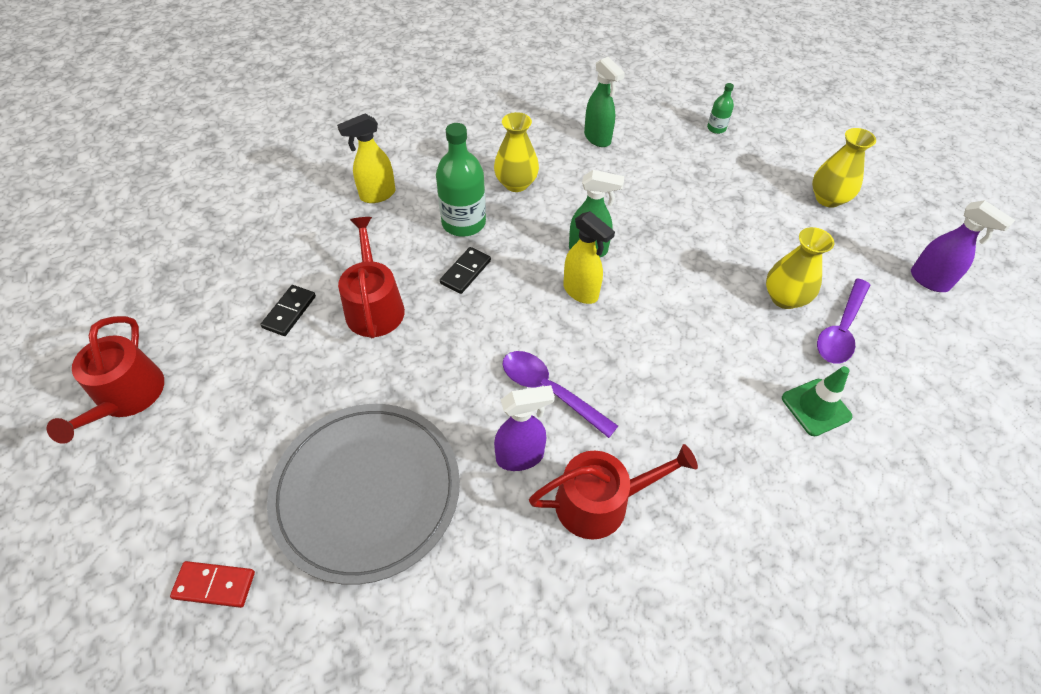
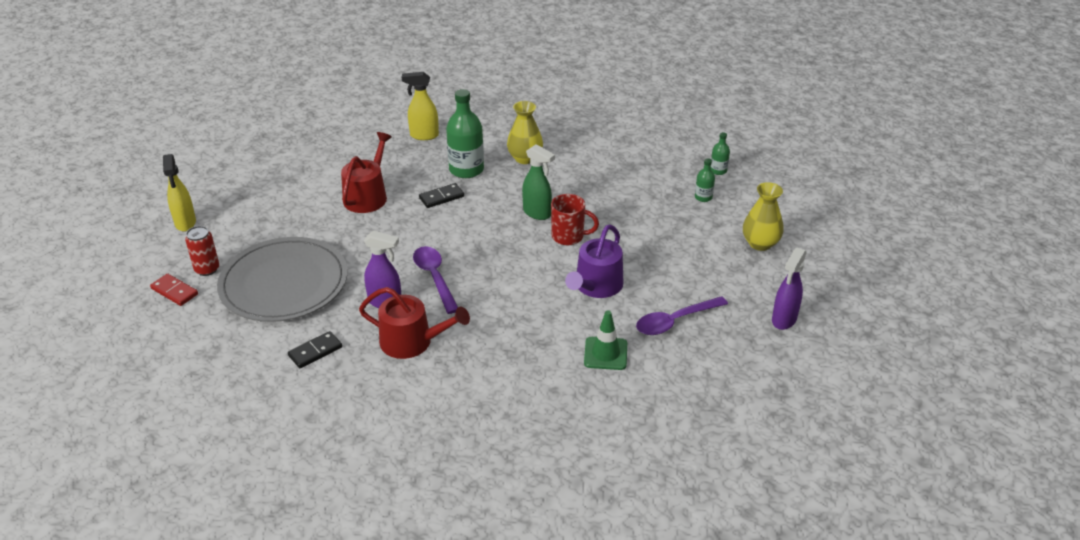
camera: 30 degrees right, 15 degrees down
red watering can [47,316,164,444] -> none
black domino [260,285,316,336] -> black domino moved to [288,331,342,368]
yellow spray bottle [563,211,615,304] -> yellow spray bottle moved to [163,154,196,231]
green spray bottle [584,57,625,147] -> none
yellow vase [766,227,834,309] -> none
purple spray bottle [911,200,1015,292] -> purple spray bottle turned 45 degrees clockwise [772,248,807,330]
none -> red can [185,226,219,276]
none -> red mug [551,194,599,245]
none -> purple watering can [565,225,623,298]
none -> green bottle [695,158,715,202]

